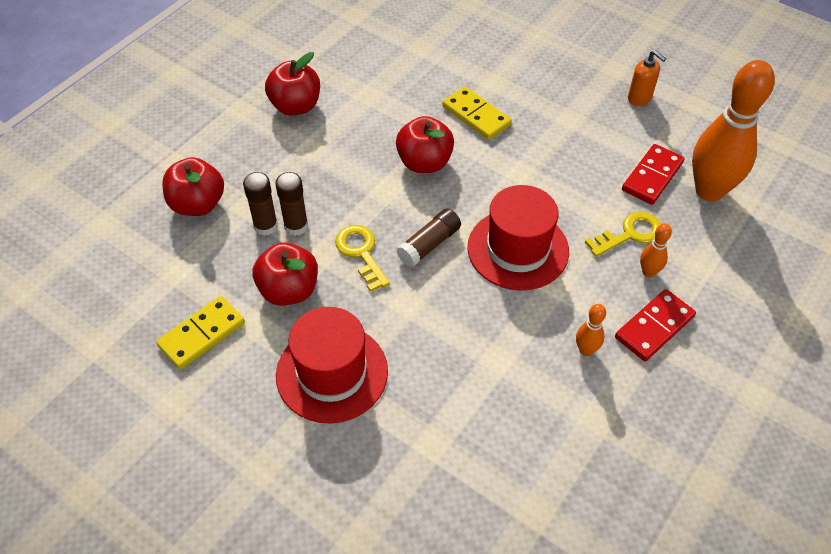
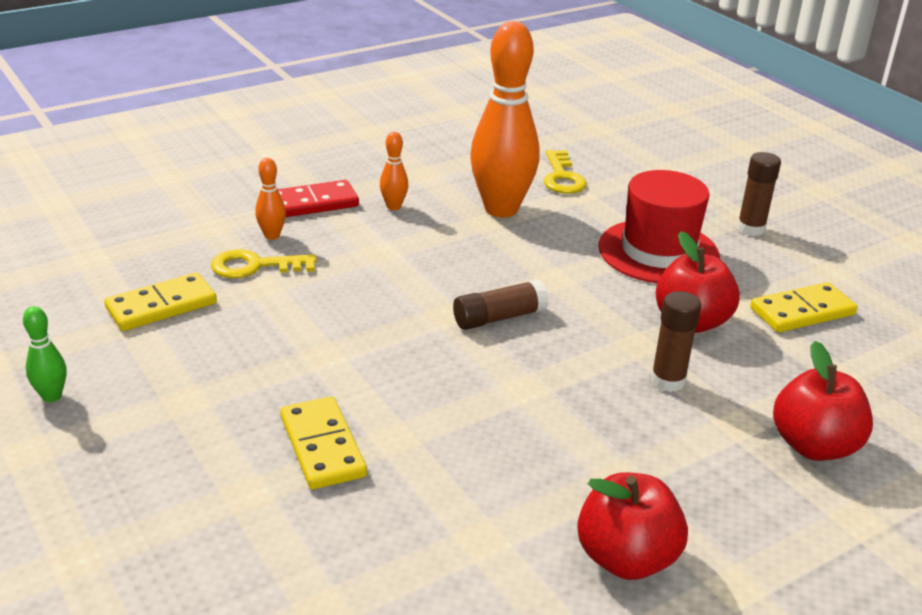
camera: 160 degrees left, 20 degrees down
brown glue stick [243,172,278,236] -> brown glue stick moved to [737,152,781,236]
yellow key [335,225,390,292] -> yellow key moved to [544,150,587,194]
red apple [396,116,454,173] -> none
red hat [468,185,569,291] -> none
red domino [622,144,684,205] -> yellow domino [104,272,217,331]
orange soap dispenser [628,50,666,106] -> green bowling pin [23,306,66,402]
orange bowling pin [692,60,775,201] -> orange bowling pin moved to [470,21,539,218]

